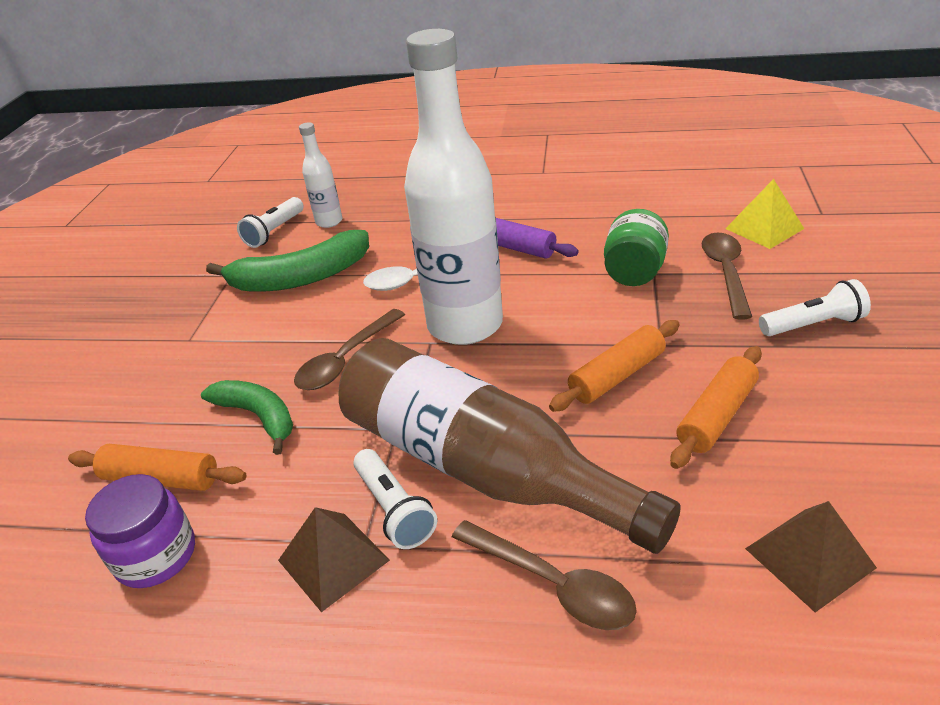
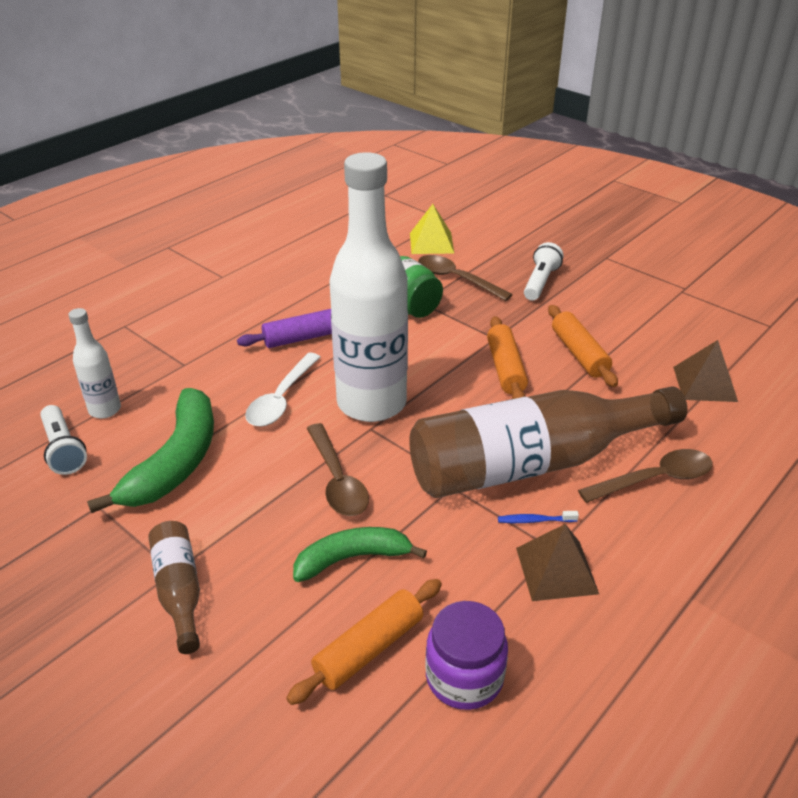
camera: 60 degrees left, 0 degrees up
white flashlight [353,449,437,549] -> blue toothbrush [498,511,579,523]
none -> brown bottle [148,521,200,654]

